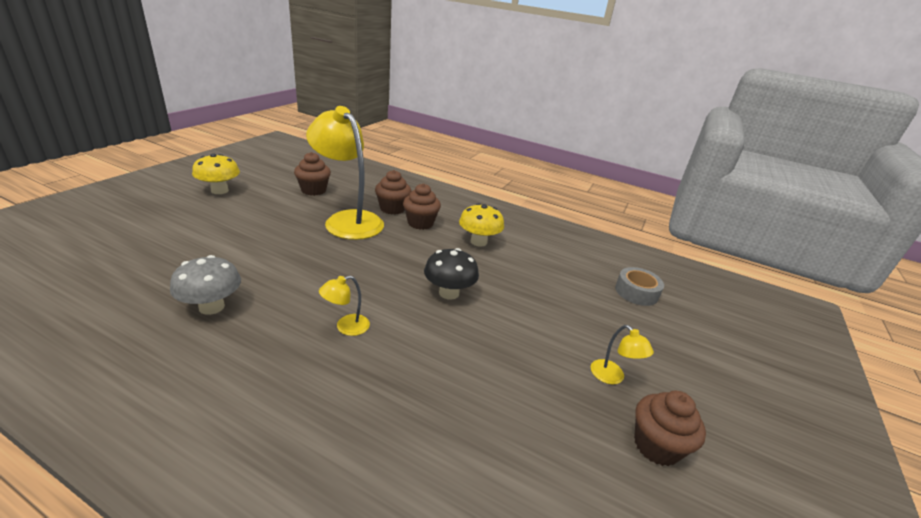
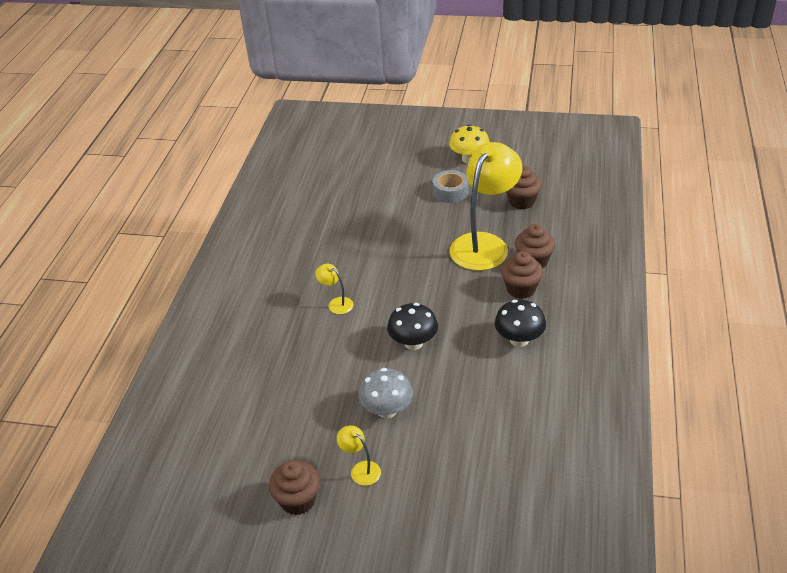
camera: 80 degrees right, 10 degrees up
grey mushroom [170,255,241,315] -> grey mushroom moved to [358,368,413,419]
yellow mushroom [459,203,504,247] -> black mushroom [495,300,546,347]
yellow lamp [591,325,654,384] -> yellow lamp turned 90 degrees clockwise [337,426,381,486]
grey tape [615,267,664,306] -> grey tape moved to [432,170,469,203]

